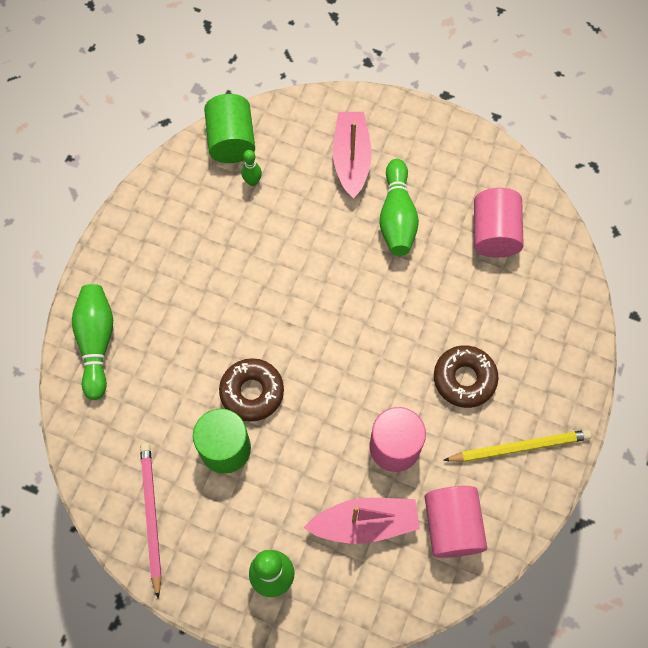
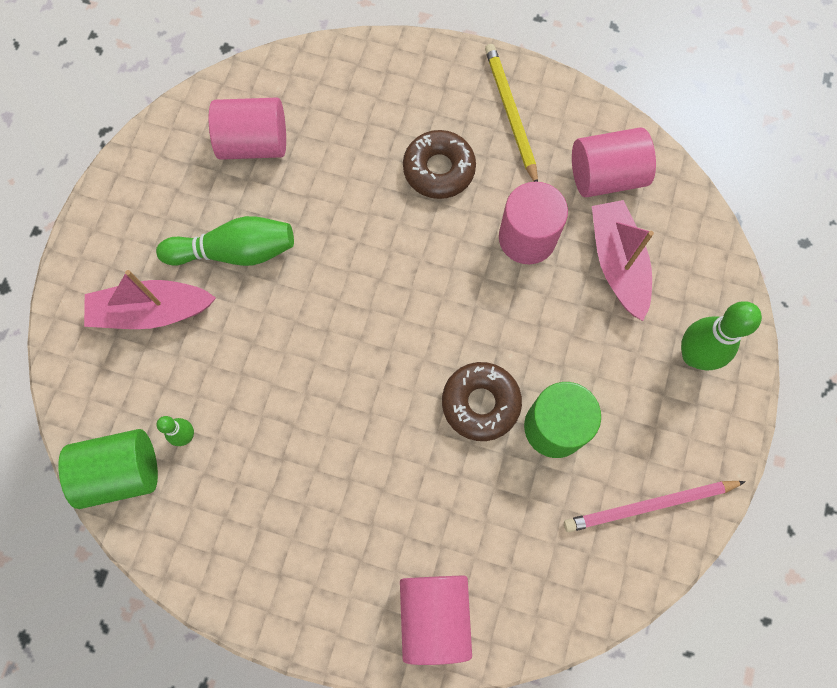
camera: 95 degrees left, 5 degrees up
green bowling pin [72,284,113,400] -> pink cylinder [400,576,472,665]

